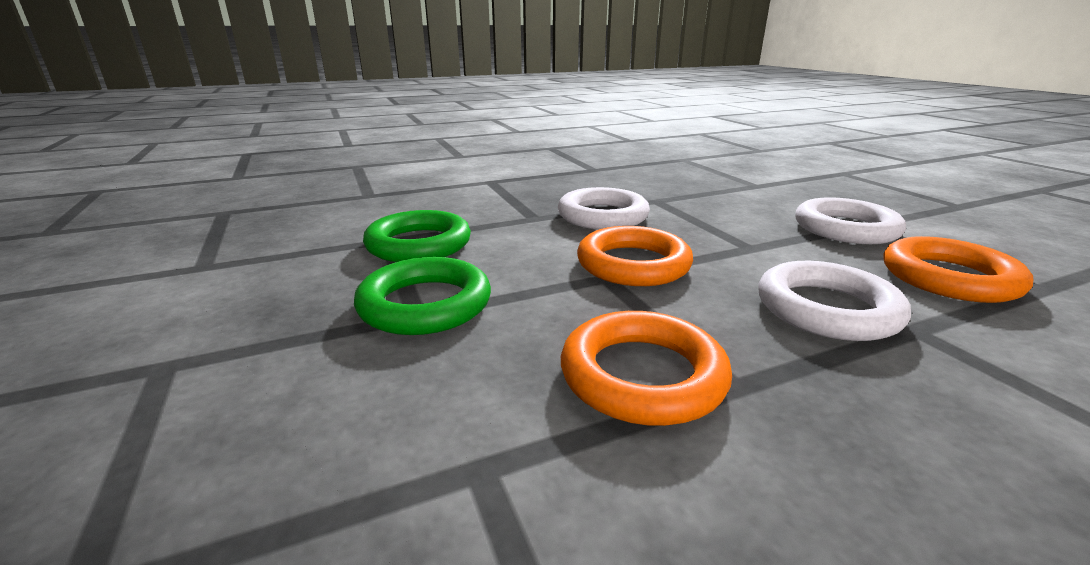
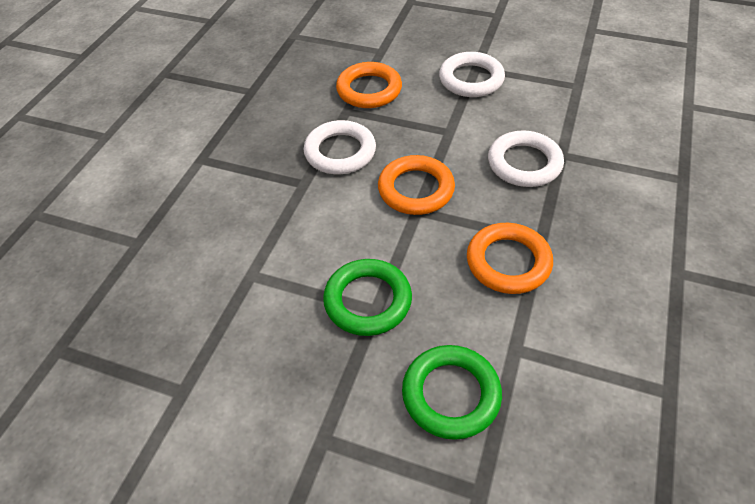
camera: 45 degrees left, 25 degrees up
green ring [363,210,471,262] -> green ring moved to [402,345,502,440]
orange ring [884,236,1033,303] -> orange ring moved to [336,62,402,108]

